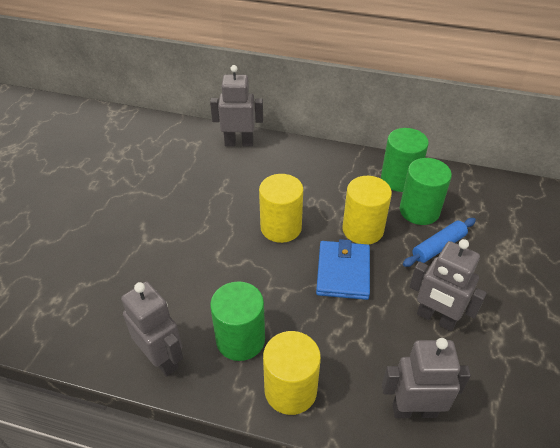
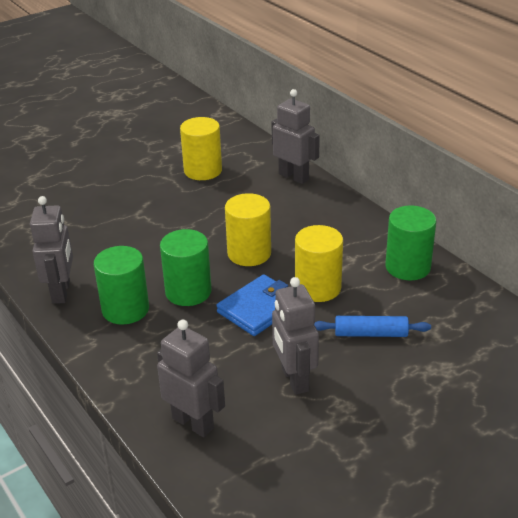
camera: 40 degrees right, 10 degrees down
yellow cylinder [263,331,321,415] -> yellow cylinder moved to [180,117,222,180]
green cylinder [400,158,452,225] -> green cylinder moved to [160,229,212,306]

